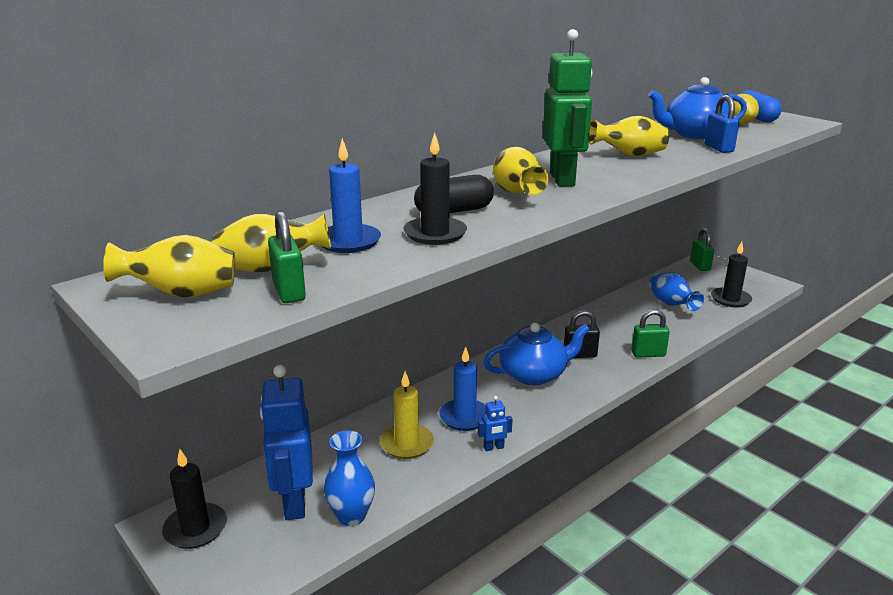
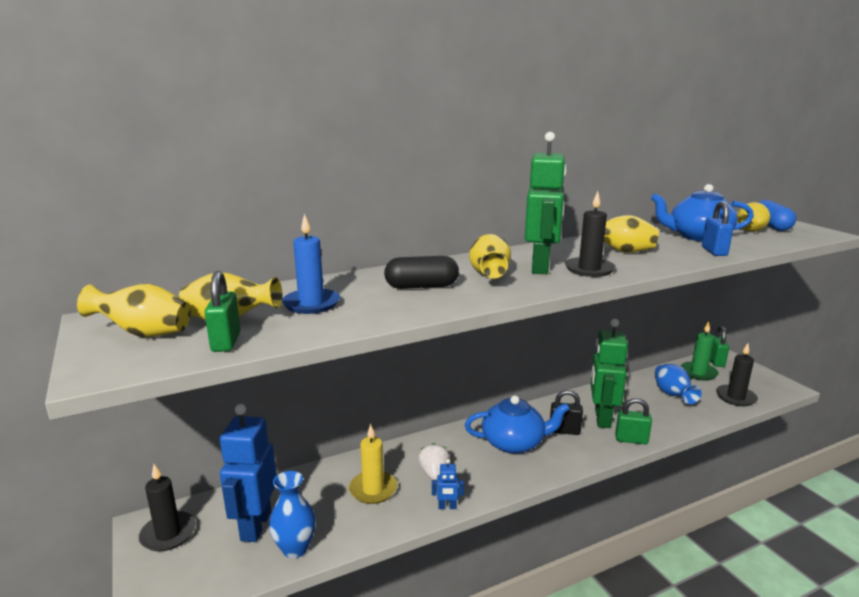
camera: 15 degrees right, 5 degrees down
black candle [403,132,467,245] -> black candle moved to [565,191,616,277]
blue candle [439,347,486,431] -> white strawberry [418,443,450,480]
none -> green robot [591,319,628,428]
none -> green candle [681,321,719,381]

